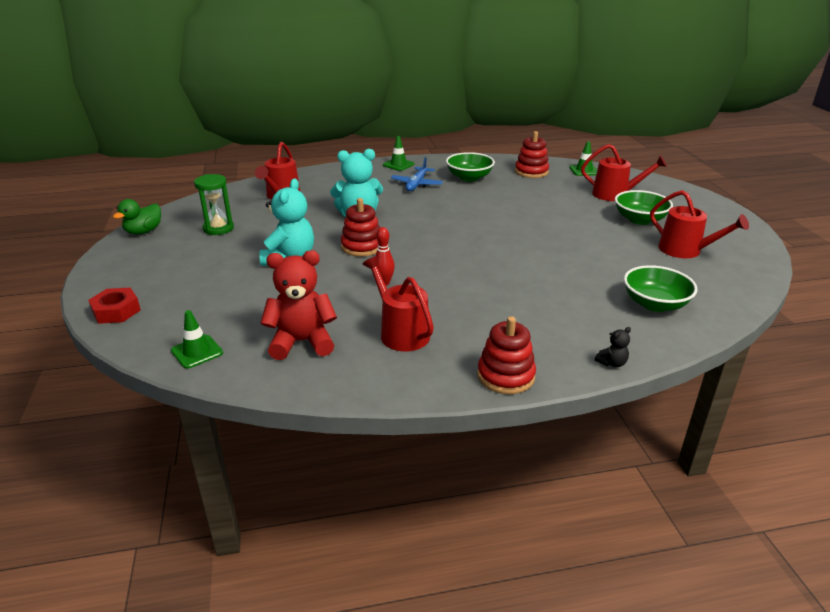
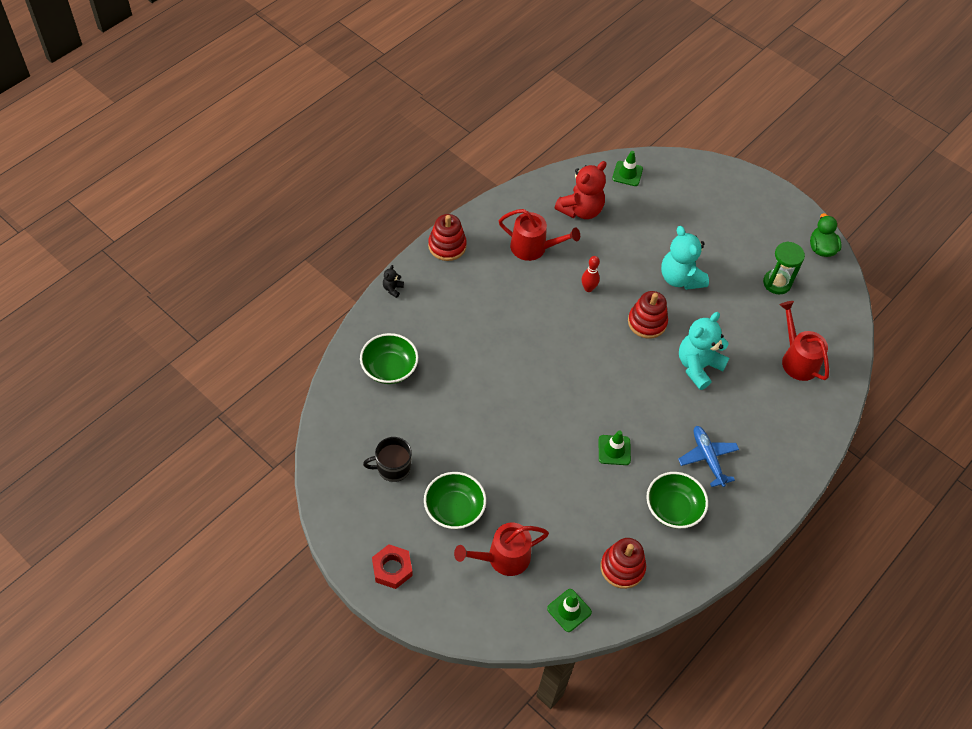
camera: 140 degrees right, 25 degrees up
red nut [88,288,141,324] -> red nut moved to [372,544,412,589]
green traffic cone [383,136,415,171] -> green traffic cone moved to [599,431,631,465]
red watering can [650,190,749,258] -> black mug [363,437,412,482]

